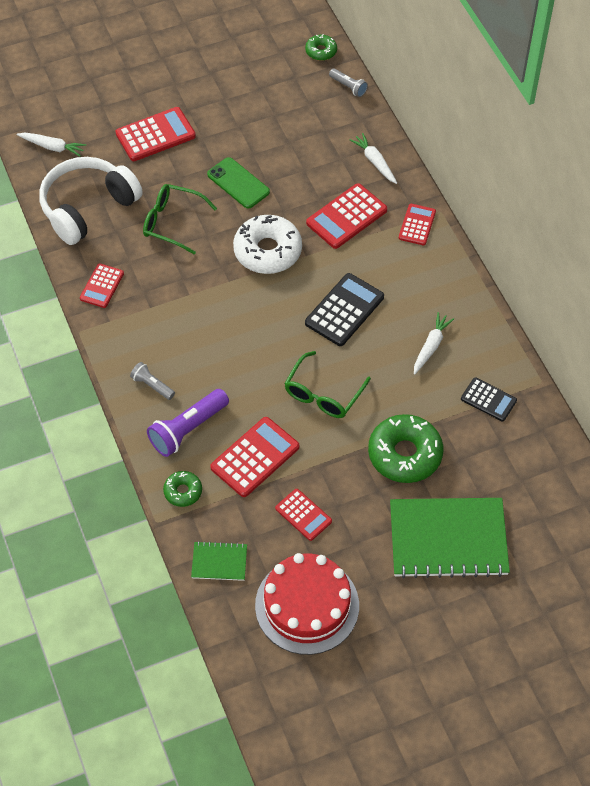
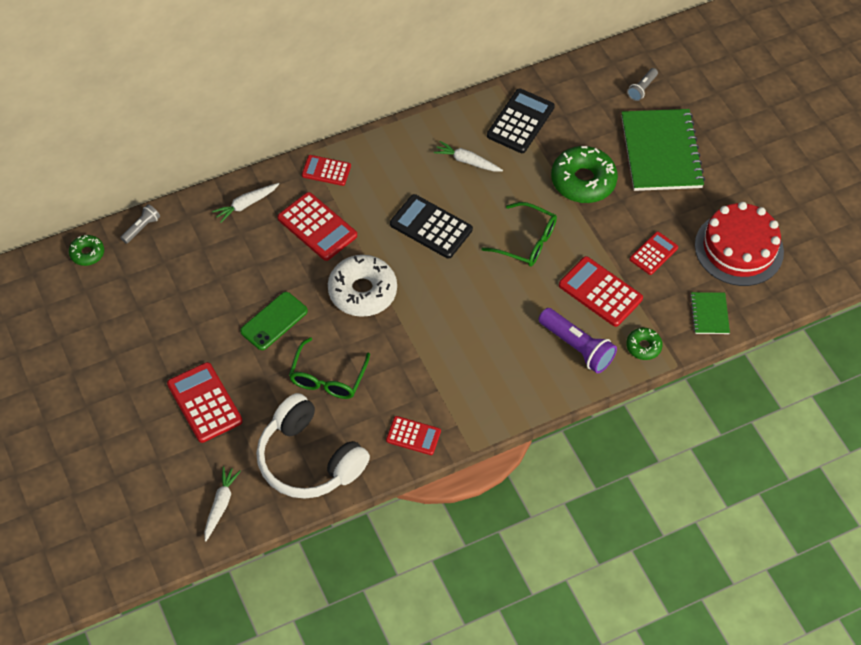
camera: 95 degrees left, 0 degrees up
grey flashlight [130,362,175,400] -> grey flashlight moved to [627,68,658,101]
black calculator [461,377,517,421] -> black calculator [487,88,555,153], size x1.61

